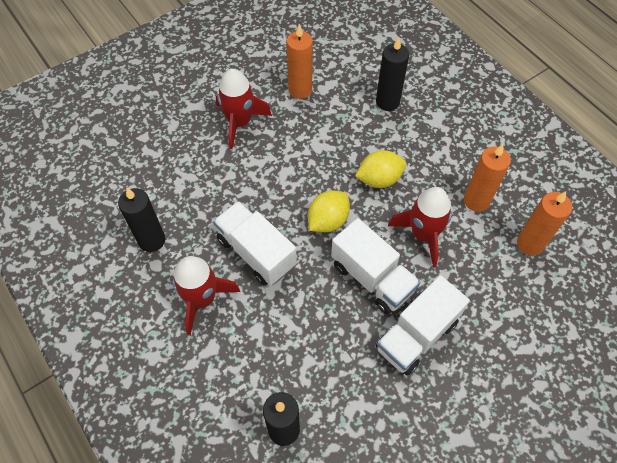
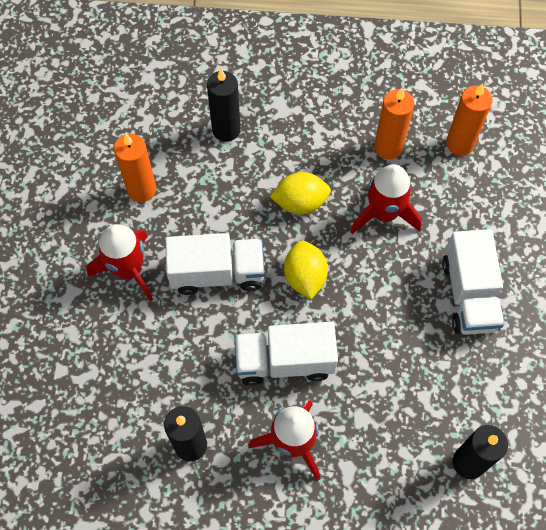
camera: 50 degrees left, 5 degrees up
white truck [331,218,420,314] -> white truck moved to [165,233,265,295]
yellow lemon [355,150,406,188] -> yellow lemon turned 60 degrees clockwise [270,172,331,215]

